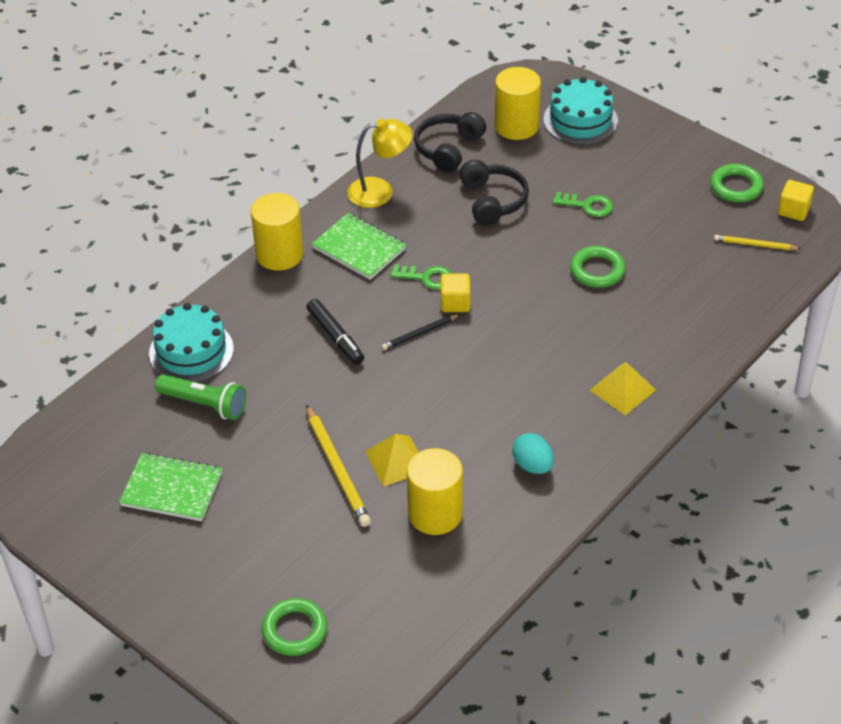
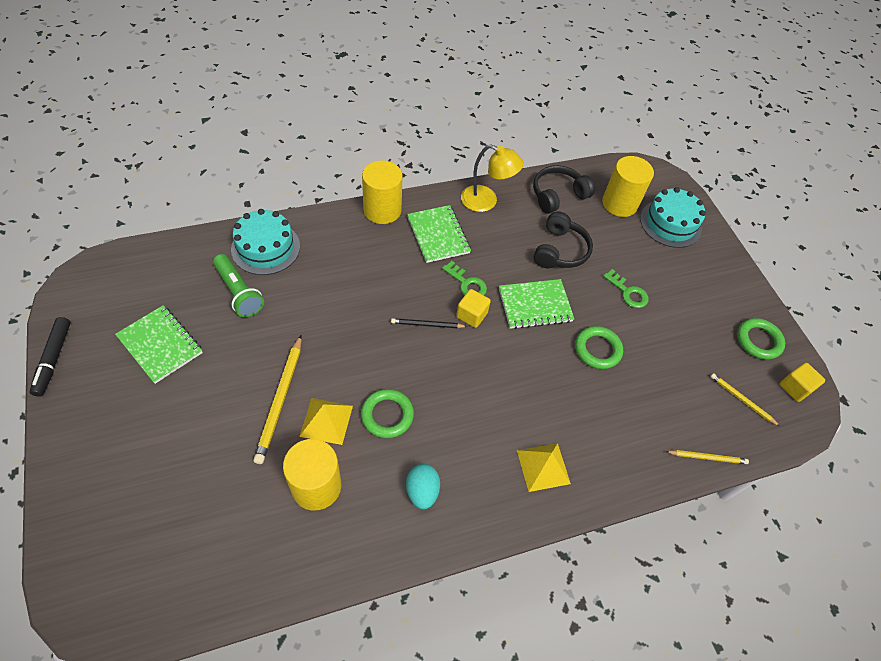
camera: 25 degrees right, 10 degrees up
green ring [261,598,327,656] -> green ring moved to [361,389,414,438]
black marker [306,299,364,365] -> black marker moved to [30,317,71,397]
none -> green notebook [499,279,574,329]
none -> yellow pencil [665,450,749,464]

